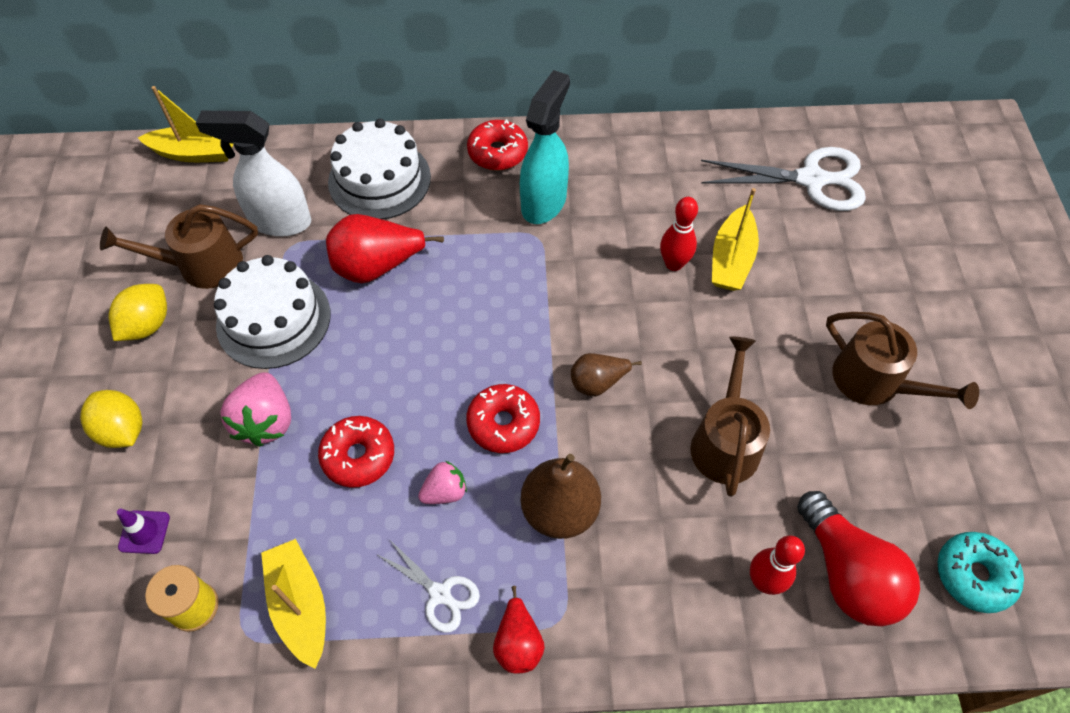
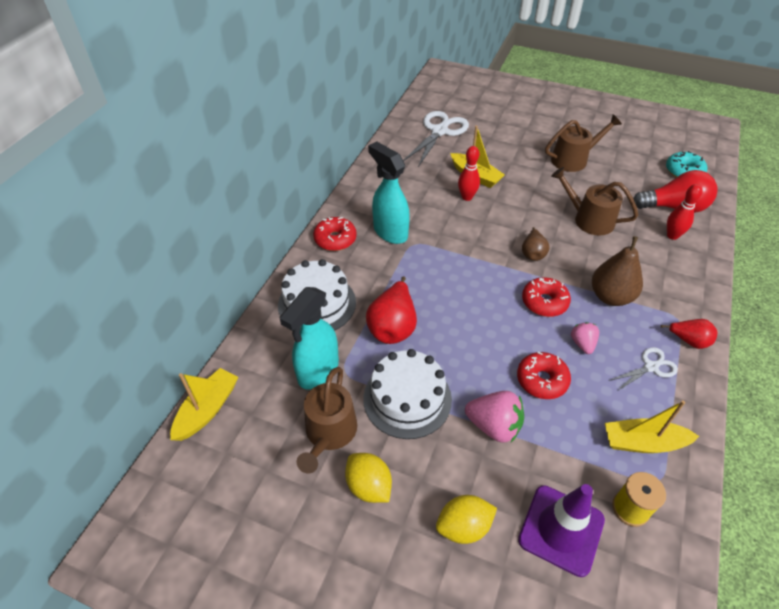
camera: 65 degrees left, 10 degrees down
purple traffic cone [117,509,170,554] -> purple traffic cone [518,484,605,577], size x2.10
white spray bottle [196,111,311,237] -> turquoise spray bottle [280,287,339,390]

